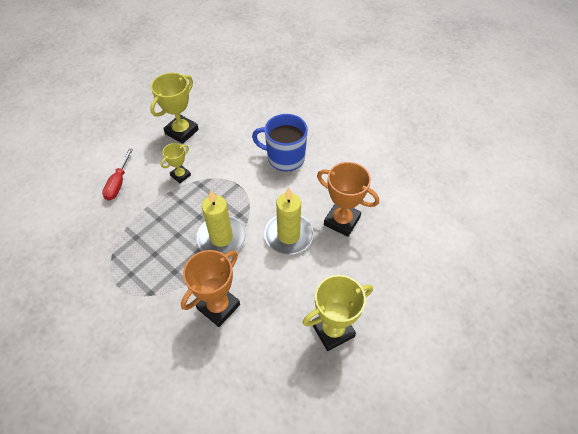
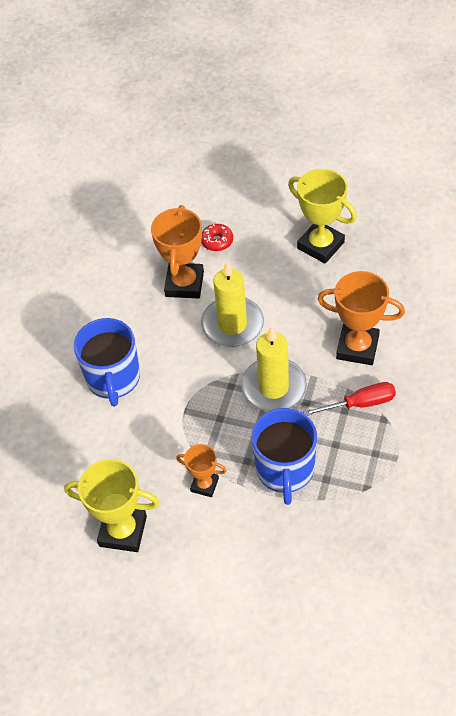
camera: 110 degrees left, 0 degrees up
red screwdriver [102,149,133,201] -> red screwdriver moved to [303,382,396,416]
yellow trophy [161,143,191,183] -> orange trophy [176,444,227,497]
none -> red donut [201,224,233,251]
none -> blue mug [251,408,317,505]

